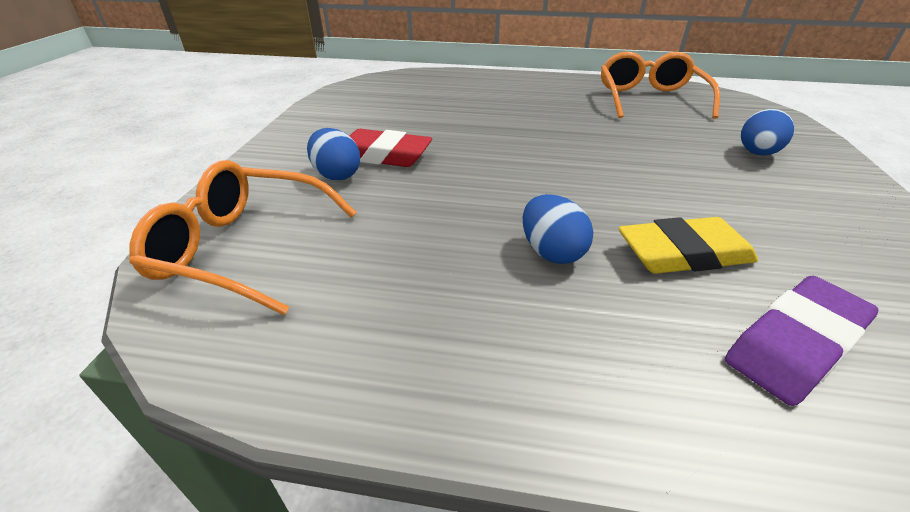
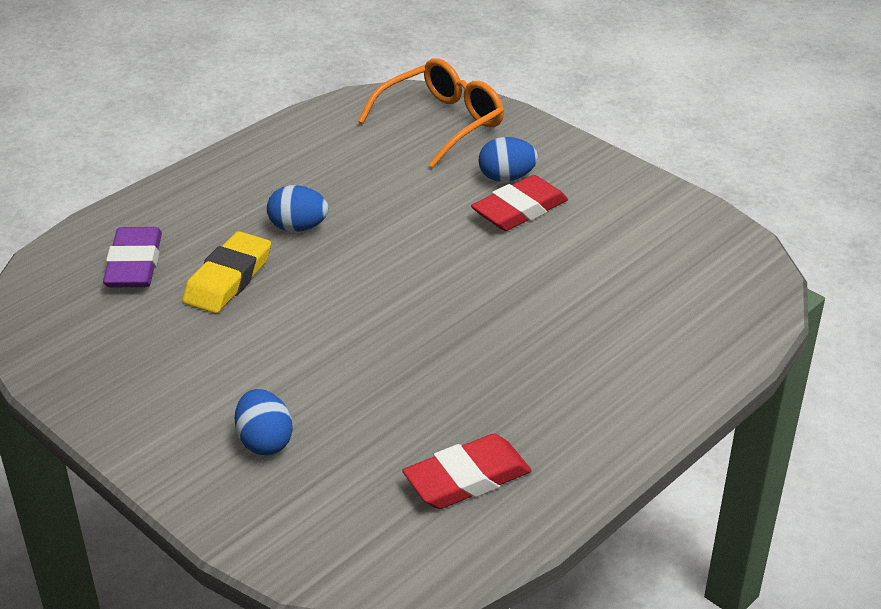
camera: 125 degrees right, 0 degrees up
orange glasses [601,52,720,119] -> red eraser [402,434,531,509]

